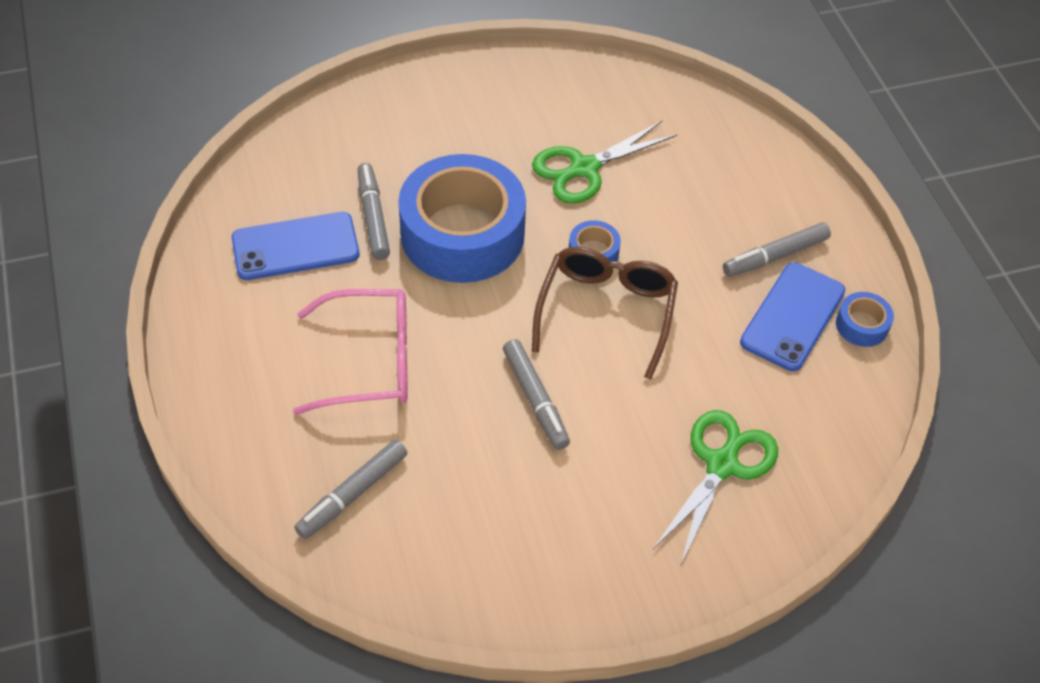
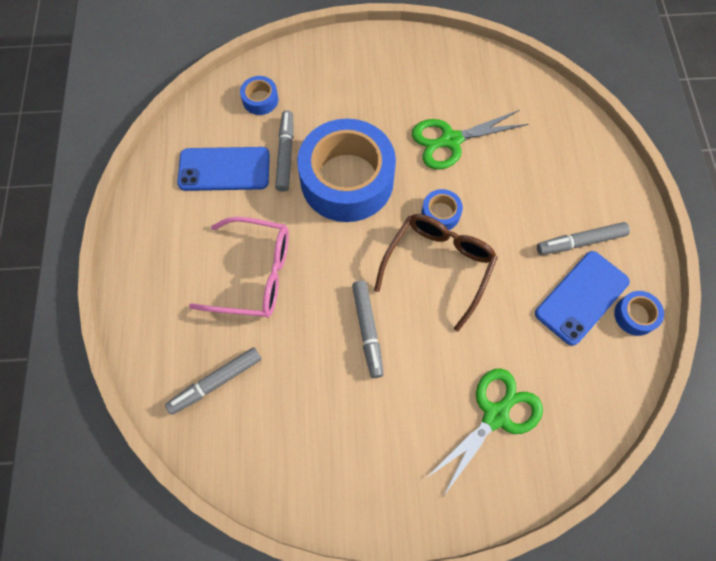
camera: 15 degrees right, 15 degrees up
none -> blue tape [240,76,278,115]

